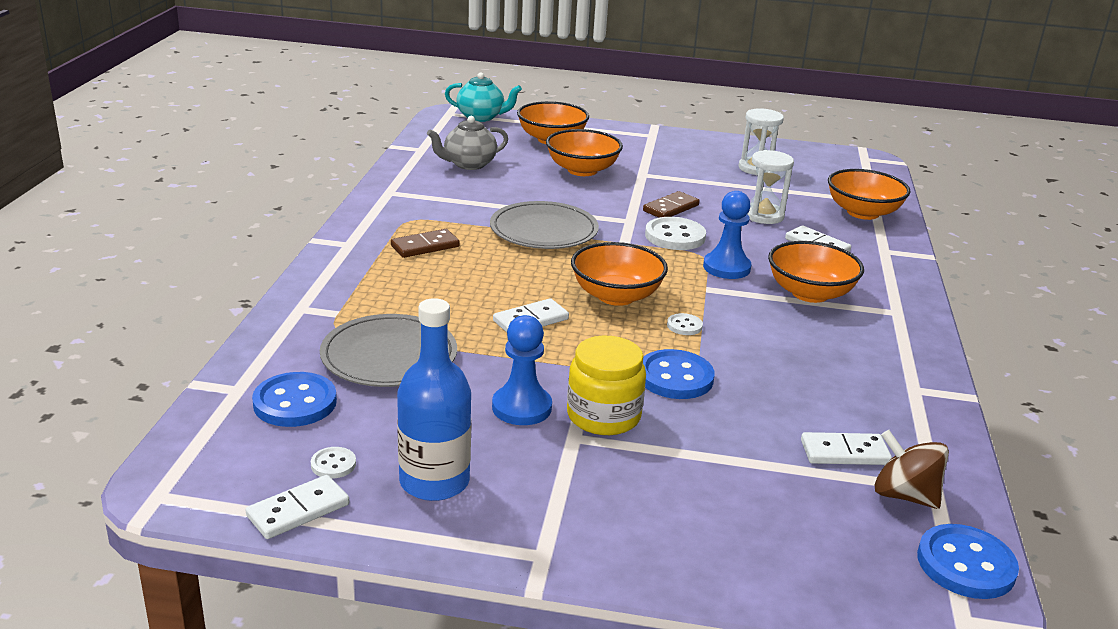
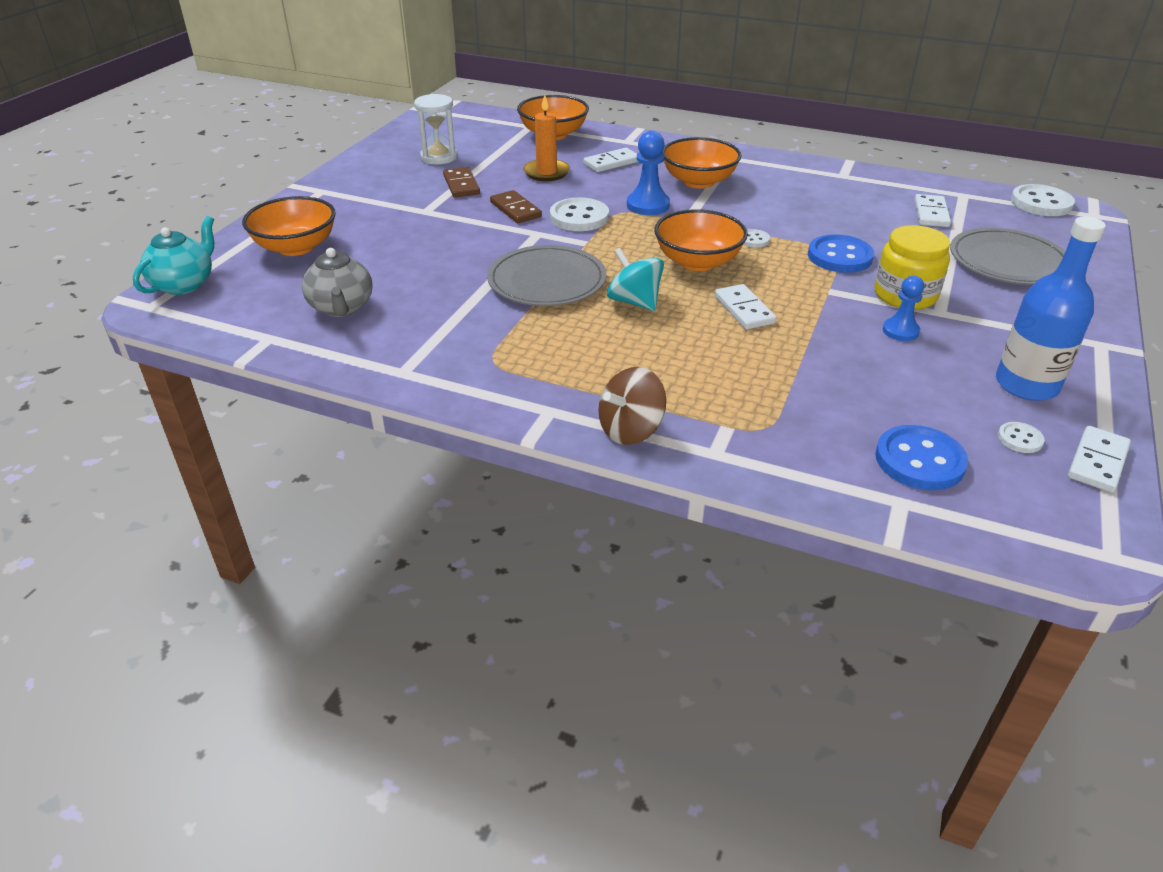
camera: 75 degrees left, 10 degrees up
white domino [246,475,349,539] -> white domino turned 60 degrees clockwise [1068,426,1131,493]
grey plate [320,314,457,387] -> grey plate moved to [950,228,1065,285]
brown domino [391,229,460,258] -> brown domino moved to [443,167,480,197]
blue pawn [492,315,552,425] -> blue pawn [883,276,924,341], size x0.66
orange bowl [546,129,623,176] -> none
white hourglass [747,150,794,224] -> orange candle [523,95,570,181]
brown spinning top [874,430,949,509] -> brown spinning top moved to [598,367,666,445]
blue button [917,524,1019,599] -> white button [1011,184,1075,216]
none -> turquoise spinning top [607,248,664,311]

